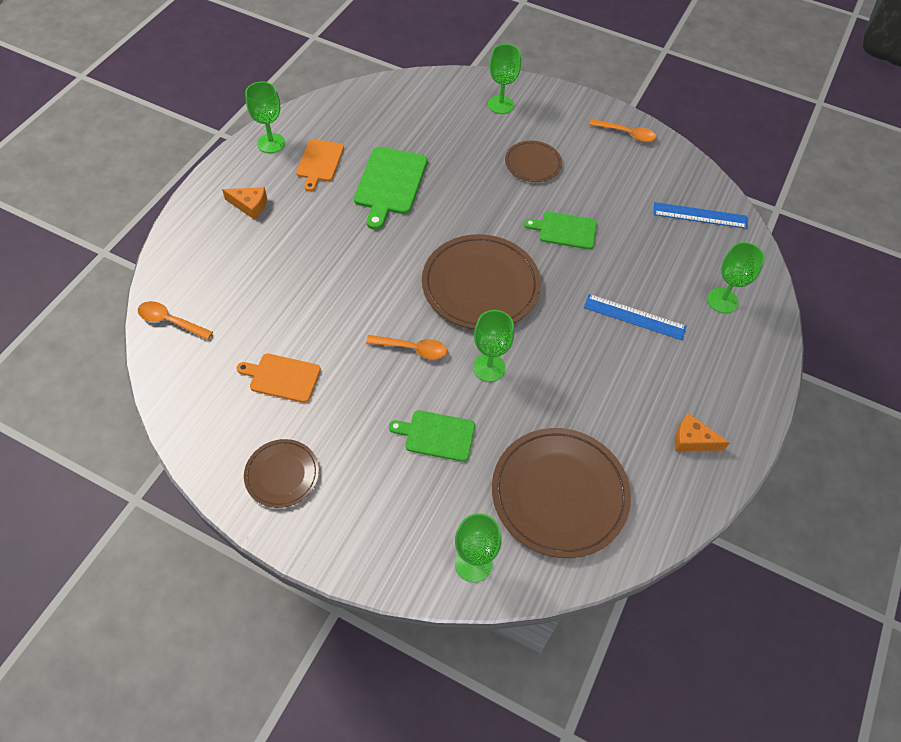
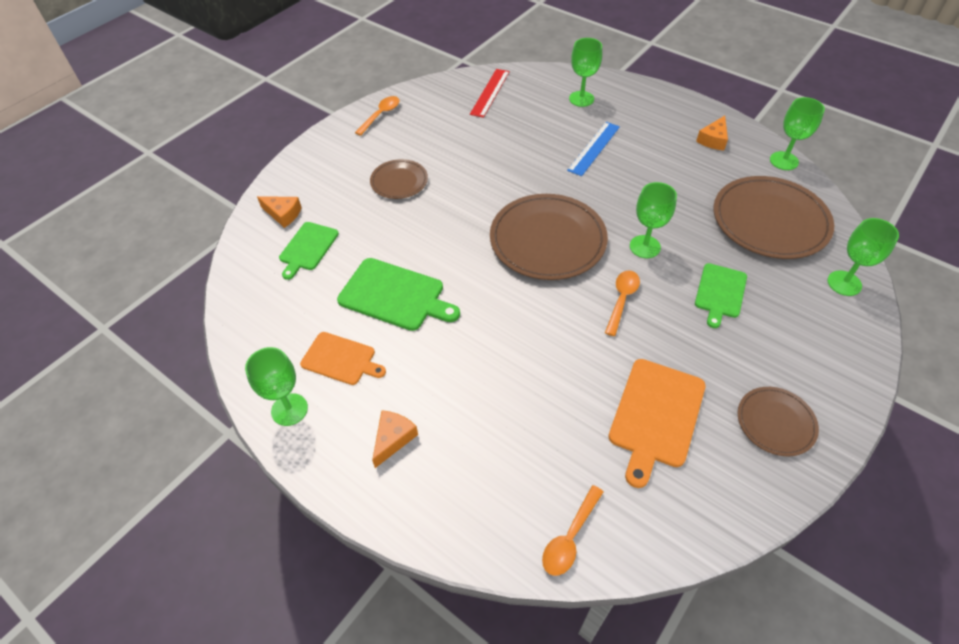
camera: 75 degrees left, 5 degrees down
orange cutting board [237,353,321,403] -> orange cutting board [609,359,706,488], size x1.54
green goblet [488,44,521,114] -> green goblet moved to [770,97,825,170]
green cutting board [524,212,597,249] -> green cutting board moved to [279,222,339,280]
blue ruler [653,202,748,229] -> red ruler [470,69,510,118]
none -> orange cheese [257,196,302,228]

